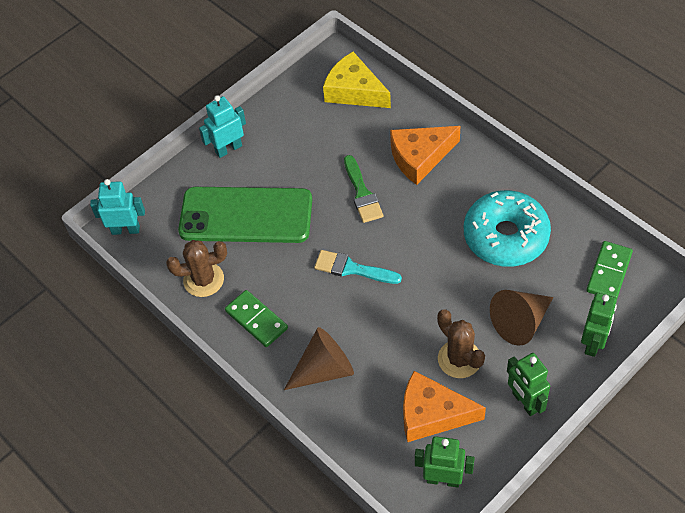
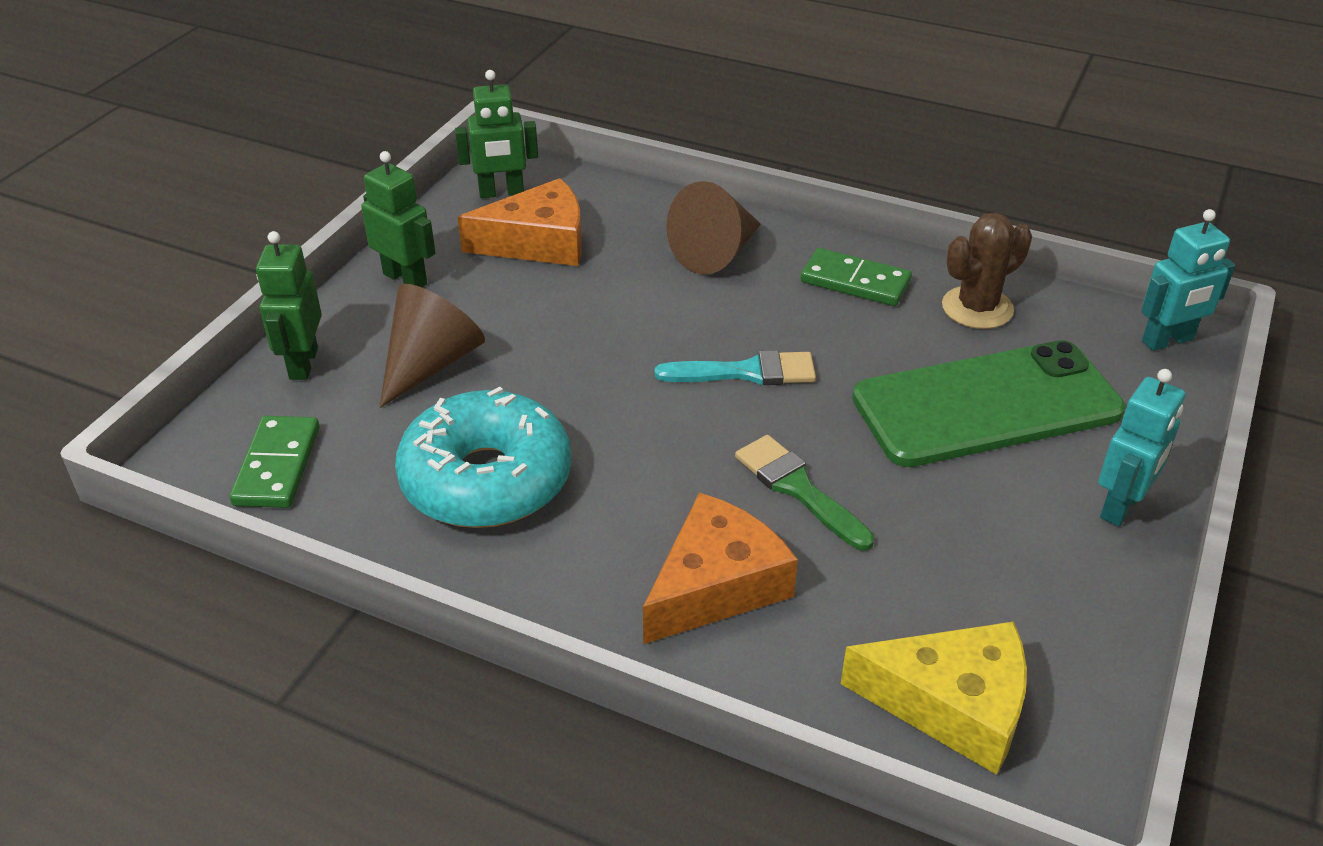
camera: 155 degrees right, 15 degrees down
brown cactus [437,309,485,378] -> none

